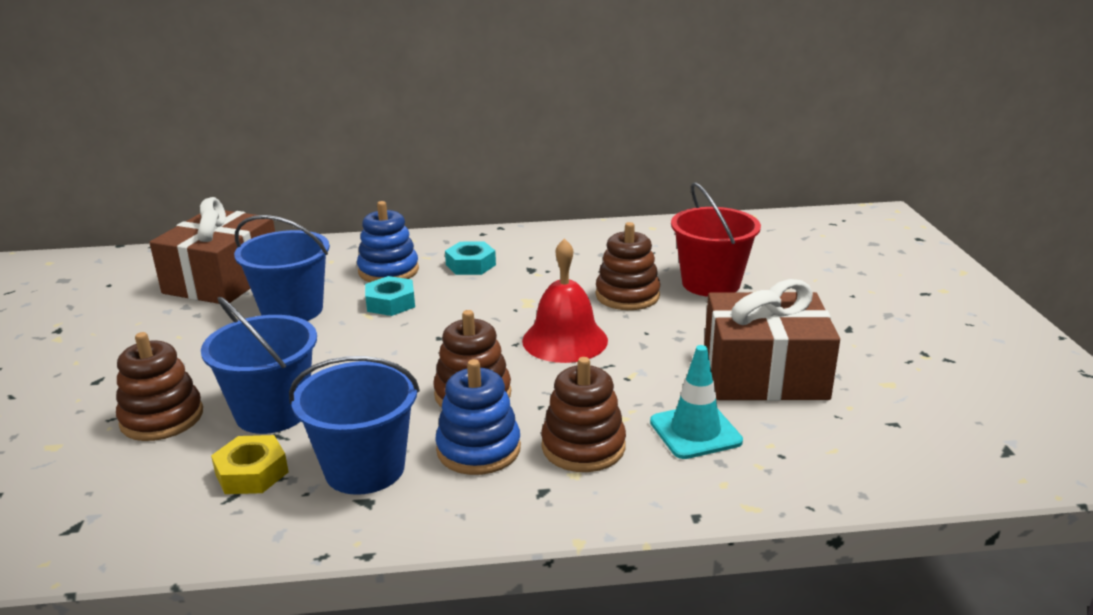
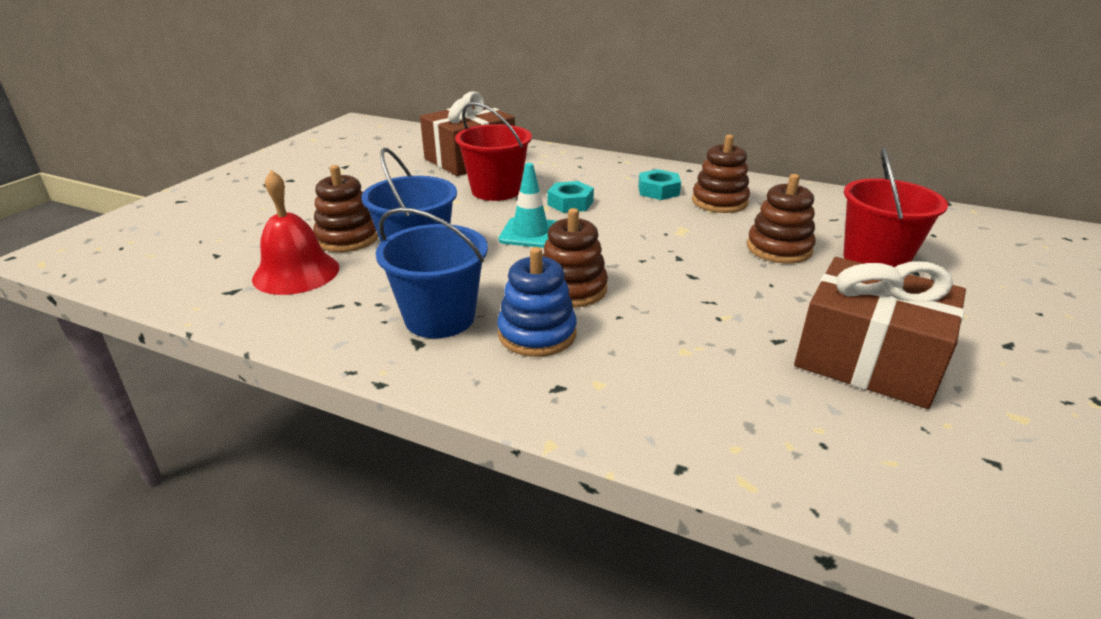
camera: 30 degrees right, 5 degrees up
yellow nut [211,435,288,494] -> none
blue bucket [234,215,330,321] -> red bucket [455,102,532,201]
blue stacking toy [357,201,419,282] -> none
red bell [522,238,608,363] -> red bell moved to [252,170,339,295]
brown stacking toy [541,357,626,472] -> brown stacking toy moved to [692,134,750,213]
turquoise traffic cone [650,345,743,459] -> turquoise traffic cone moved to [499,163,556,248]

